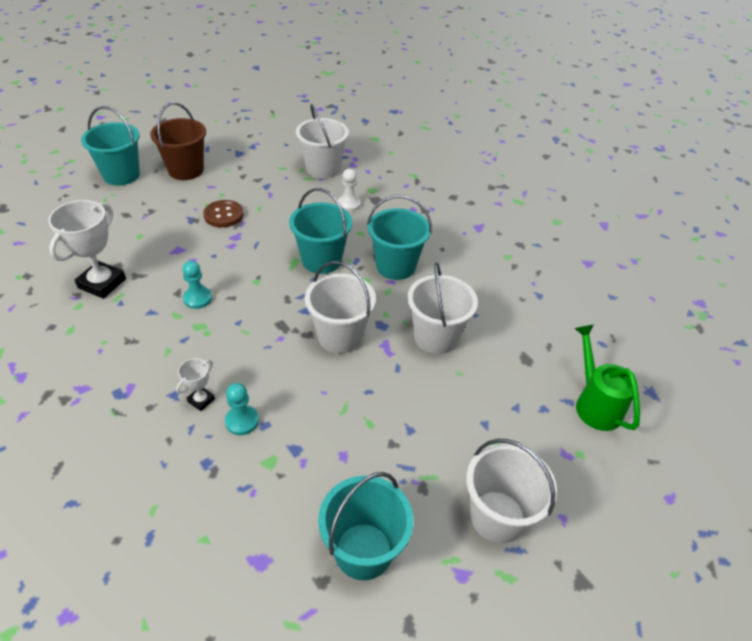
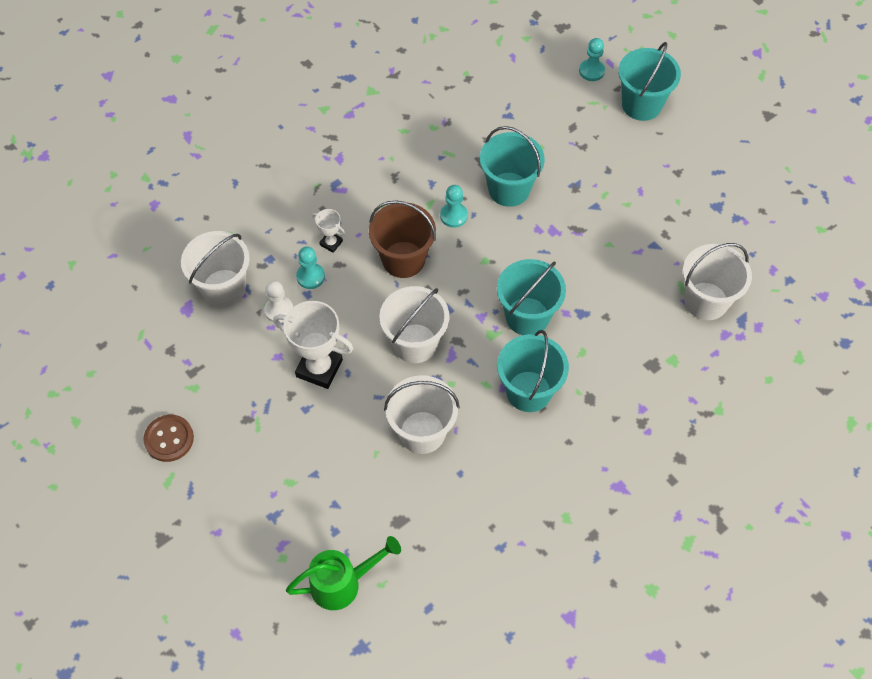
camera: 90 degrees right, 15 degrees up
white trophy [48,200,126,299] -> white trophy moved to [273,301,354,389]
brown bucket [150,102,206,180] -> brown bucket moved to [369,201,436,278]
brown button [203,200,243,228] -> brown button moved to [143,415,194,462]
turquoise bucket [318,472,413,580] -> turquoise bucket moved to [480,126,545,207]
white pawn [338,169,361,212] -> white pawn moved to [264,281,293,323]
white bucket [466,439,557,543] -> white bucket moved to [181,231,250,307]
none -> turquoise pawn [579,38,605,81]

